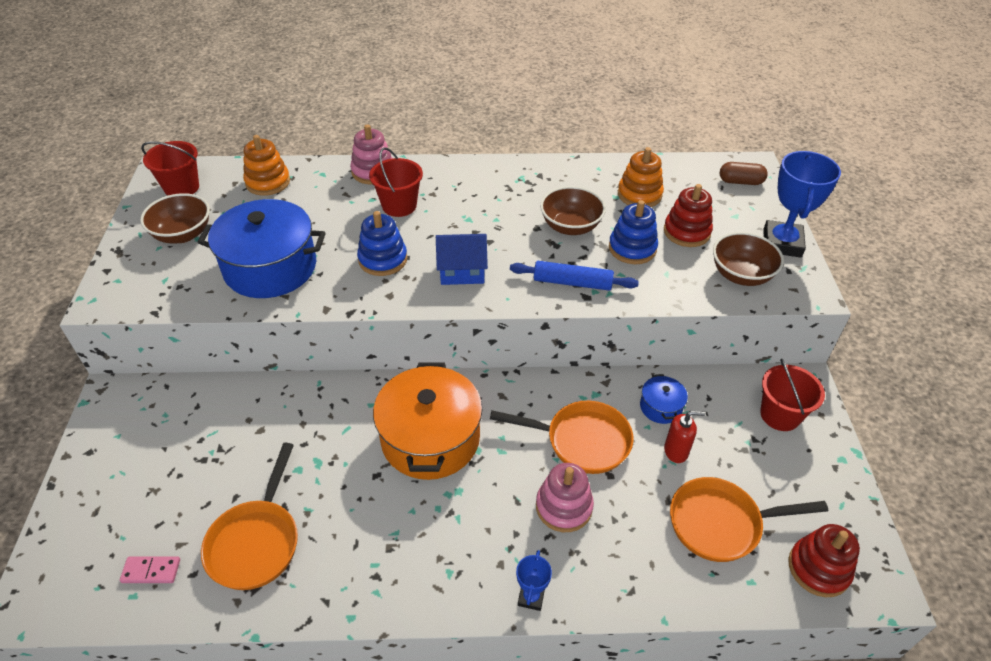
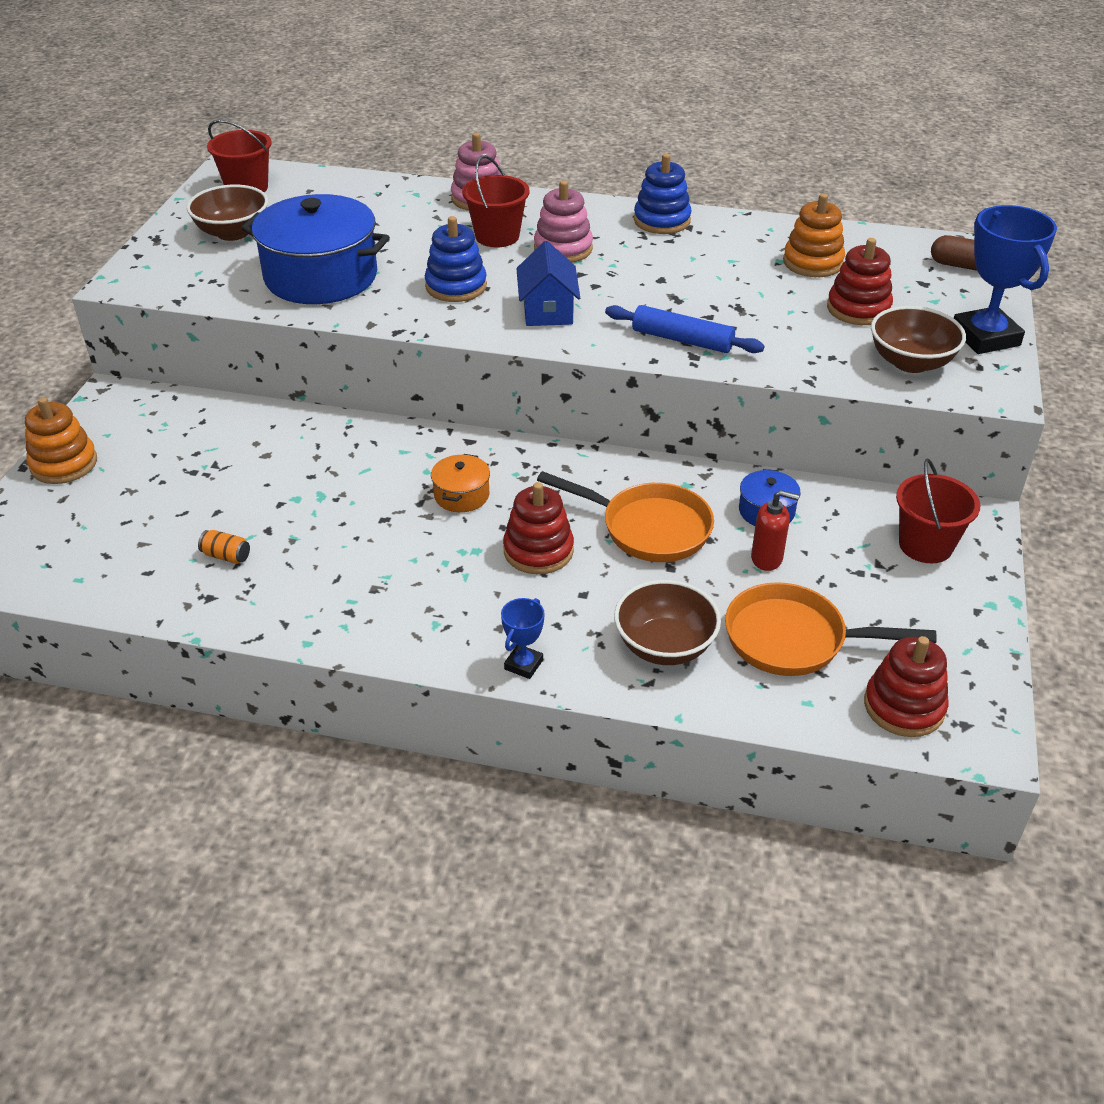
camera: 15 degrees right, 5 degrees down
pink domino [120,556,180,583] -> none
orange pan [201,443,298,590] -> orange can [198,530,250,564]
orange stacking toy [243,135,290,196] -> orange stacking toy moved to [25,397,97,484]
orange pot [373,362,483,480] -> orange pot [431,454,490,512], size x0.45
blue house [436,234,488,285] -> blue house turned 75 degrees clockwise [516,241,580,326]
pink stacking toy [536,463,594,532] -> pink stacking toy moved to [534,180,593,263]
brown bowl [540,186,606,235] -> brown bowl moved to [614,580,721,665]
blue stacking toy [609,200,658,264] -> blue stacking toy moved to [634,153,692,234]
blue trophy [763,151,841,258] -> blue trophy turned 45 degrees counterclockwise [954,205,1057,354]
none -> red stacking toy [503,482,574,574]

